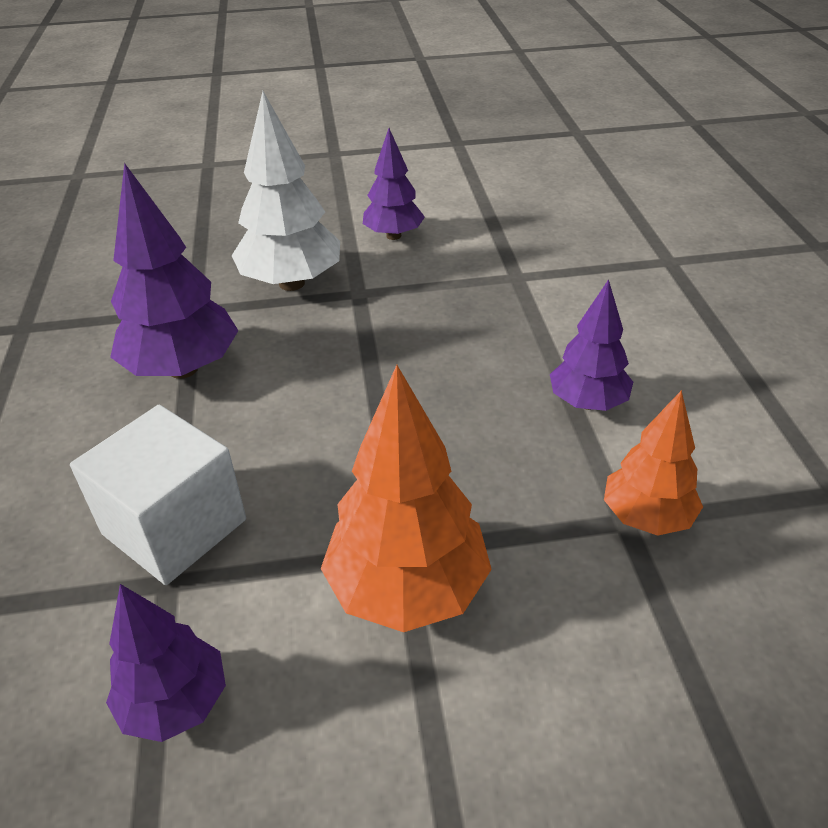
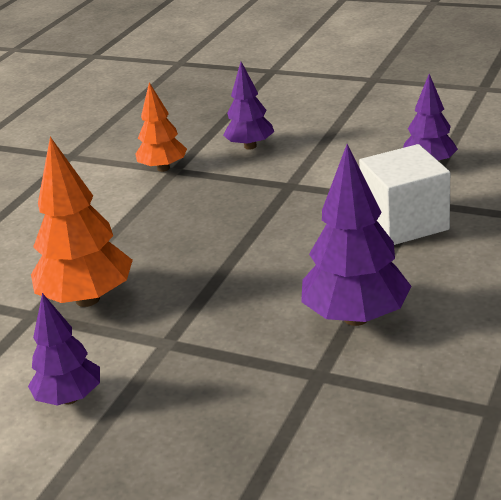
camera: 145 degrees left, 10 degrees down
white tree [232,91,340,291] -> none
orange tree [321,365,492,632] -> orange tree moved to [31,137,133,307]
purple tree [550,279,633,411] -> purple tree moved to [223,62,274,150]

